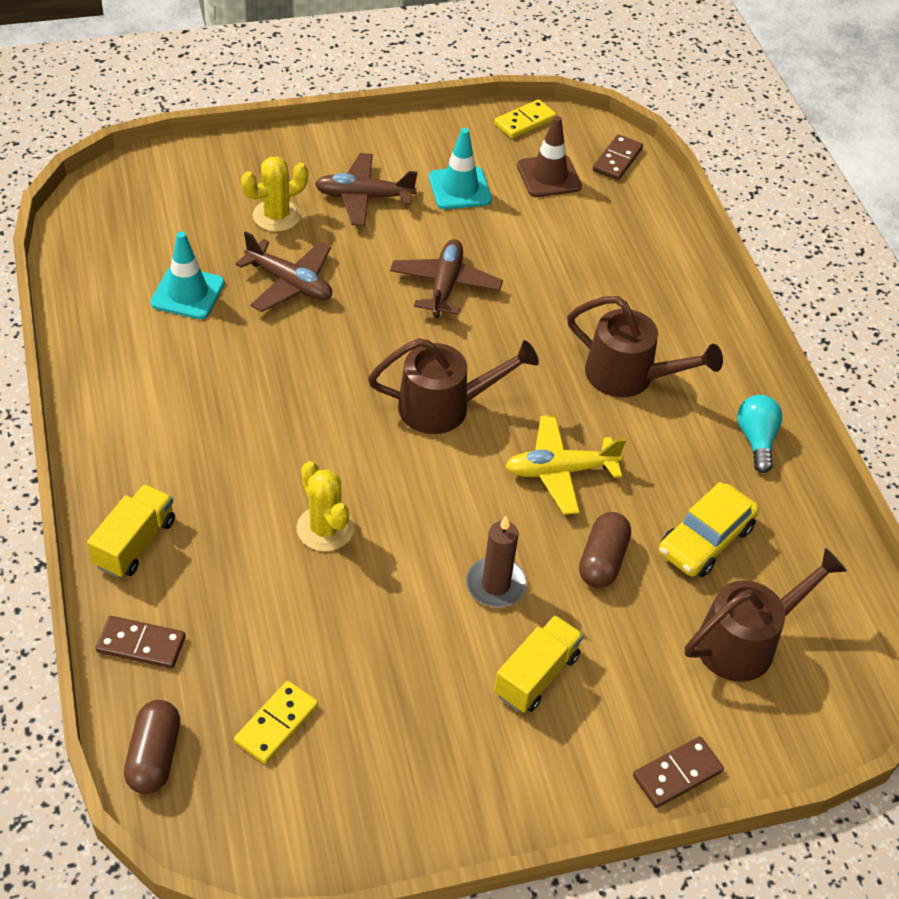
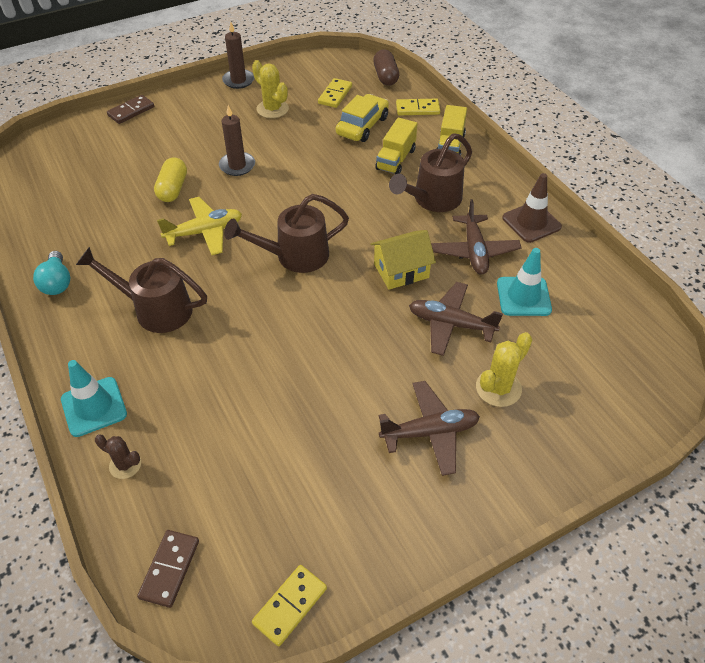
camera: 170 degrees right, 0 degrees up
brown domino [96,616,186,669] -> yellow domino [396,99,440,115]
yellow cactus [297,461,354,551] -> yellow cactus moved to [252,60,289,118]
brown plane [390,239,503,318] -> brown plane moved to [431,199,522,275]
turquoise traffic cone [429,128,492,209] -> turquoise traffic cone moved to [61,360,127,437]
yellow truck [494,615,583,712] -> yellow truck moved to [375,118,418,174]
brown traffic cone [517,116,582,197] -> brown traffic cone moved to [502,173,562,243]
brown capsule [579,512,631,588] -> yellow capsule [154,157,187,202]
yellow car [659,482,759,577] -> yellow car moved to [336,94,389,142]
brown watering can [685,548,847,682] -> brown watering can moved to [389,133,472,212]
none -> brown cactus [95,435,141,479]
none -> brown candle [222,22,254,89]
none -> yellow house [370,230,436,290]

